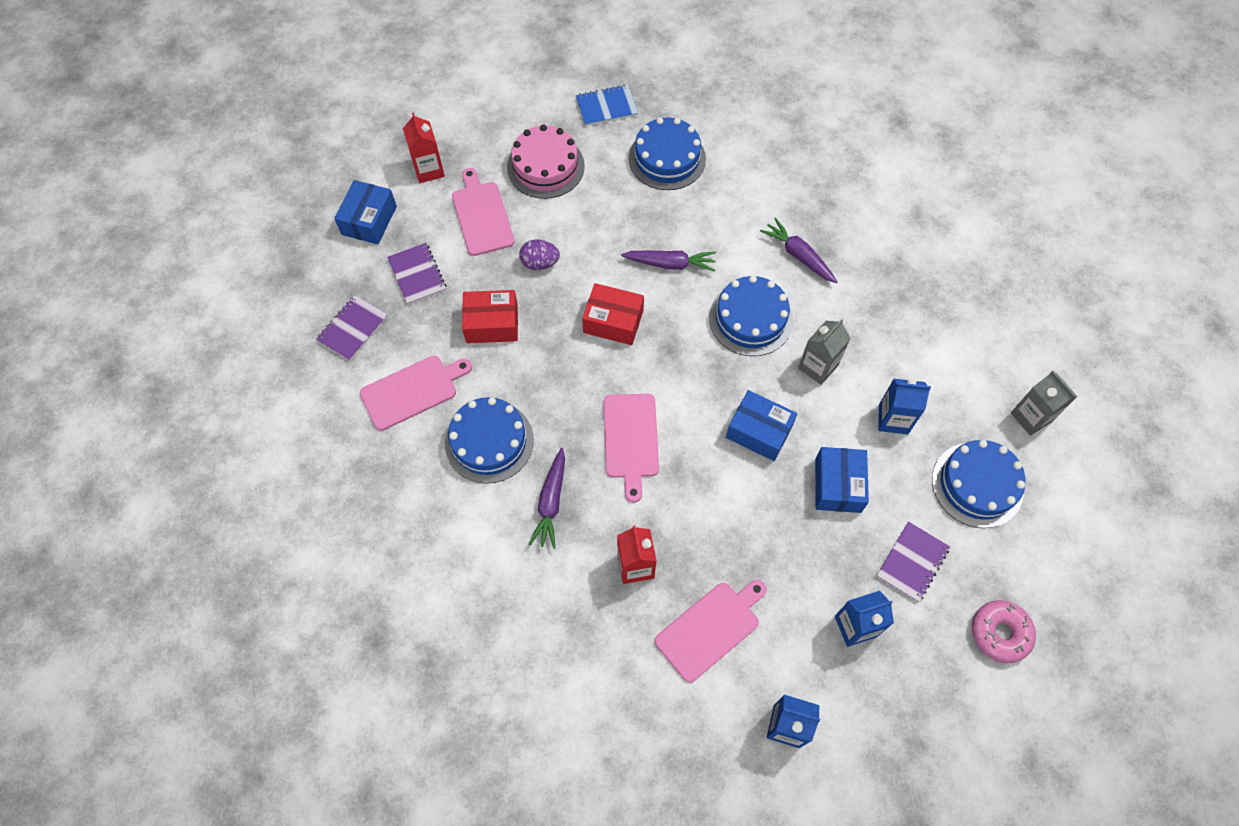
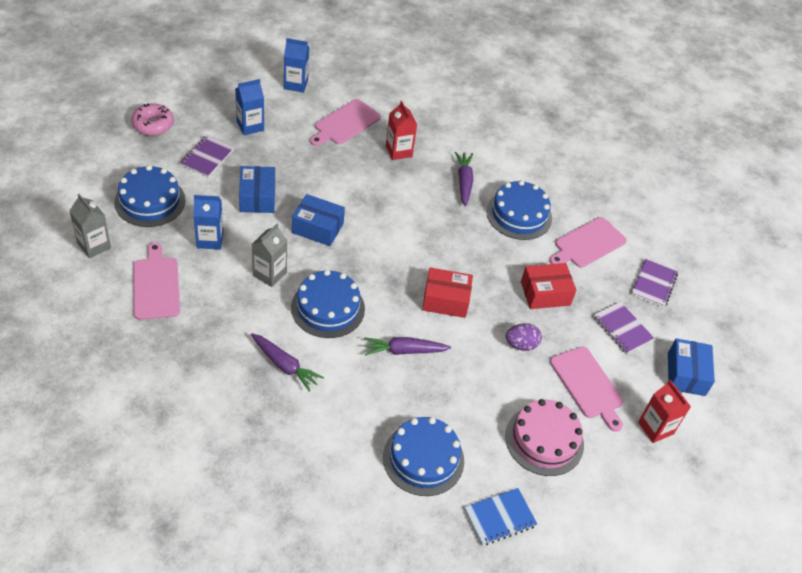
camera: 165 degrees right, 15 degrees down
pink cutting board [604,394,659,503] -> pink cutting board moved to [133,242,180,320]

